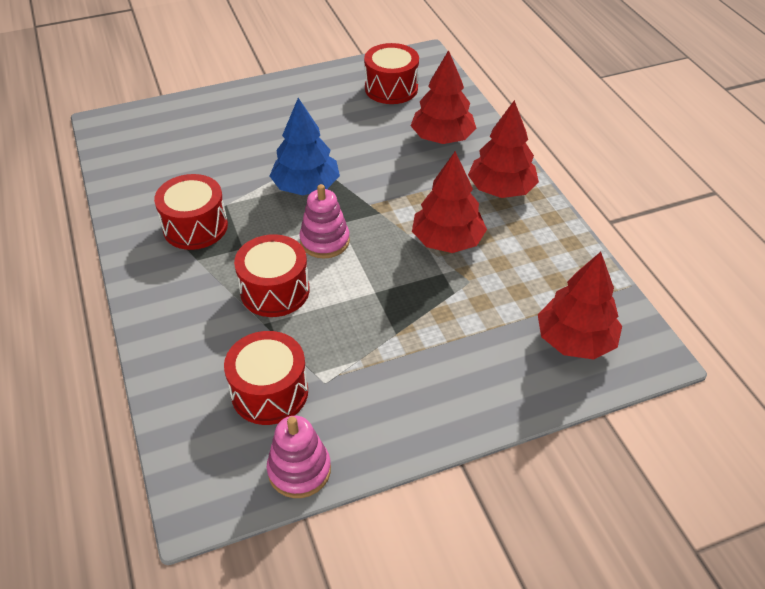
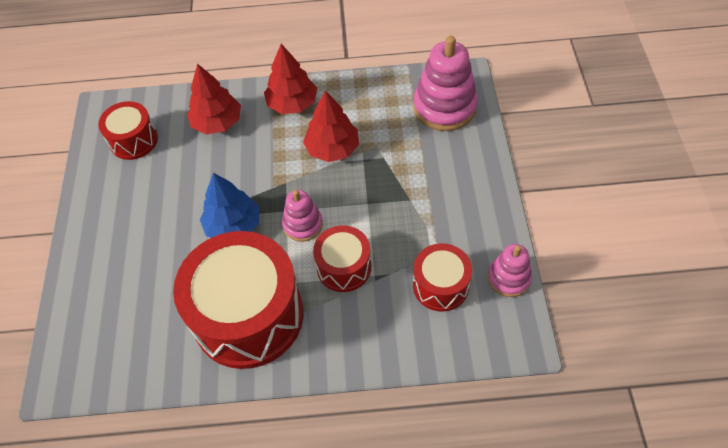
camera: 70 degrees left, 10 degrees up
red drum [154,174,228,250] -> red drum [173,231,303,369], size x1.95
red tree [538,252,622,359] -> pink stacking toy [413,36,478,131]

